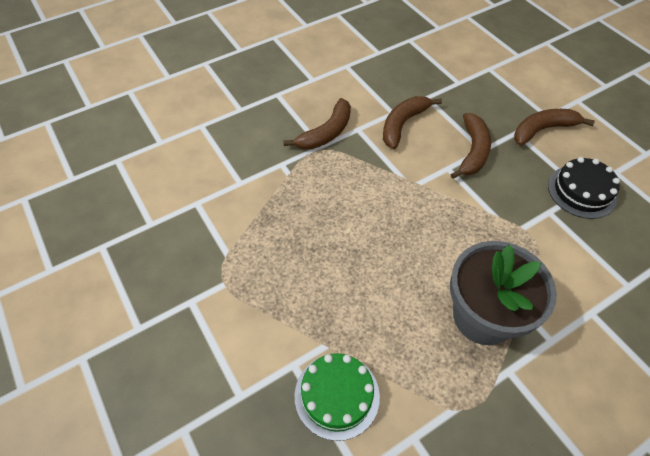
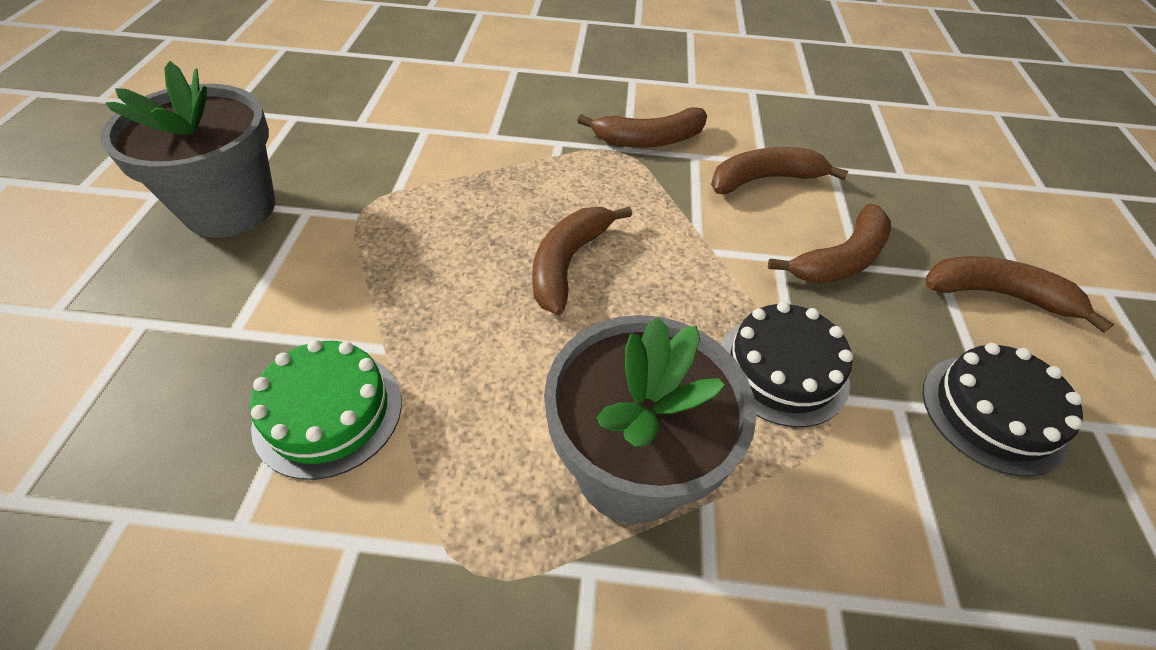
camera: 35 degrees right, 5 degrees down
none -> grey flower pot [100,61,275,237]
none -> brown banana [532,207,632,315]
none -> black cake [721,302,853,427]

